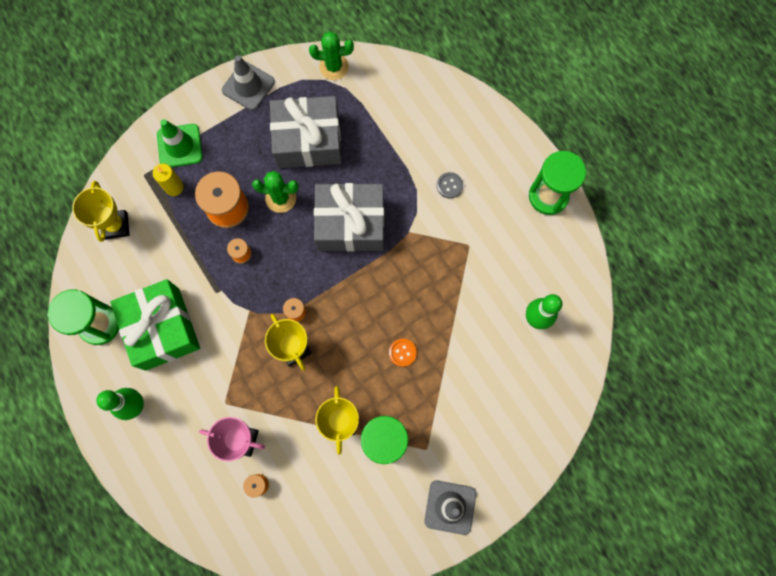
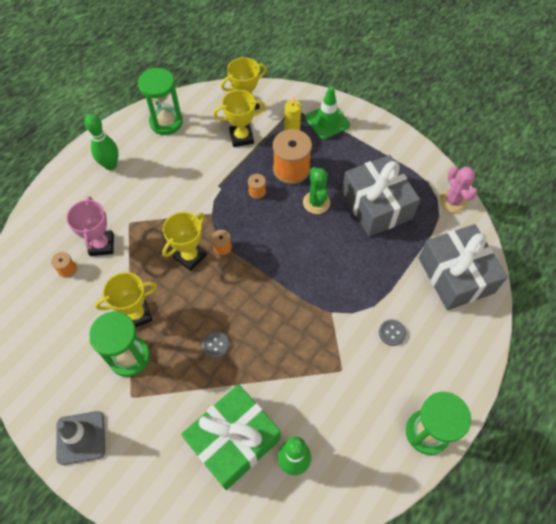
camera: 70 degrees right, 15 degrees down
green gift [110,279,200,371] -> green gift moved to [181,384,281,490]
grey traffic cone [222,55,275,111] -> none
green cactus [309,31,354,80] -> pink cactus [440,166,478,213]
grey gift [314,183,384,252] -> grey gift moved to [419,224,508,310]
orange button [389,339,417,367] -> grey button [202,331,229,358]
none -> yellow trophy [213,90,265,147]

